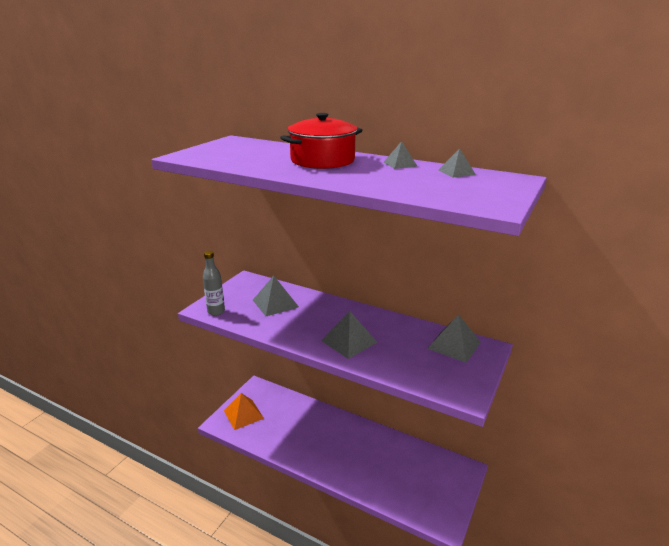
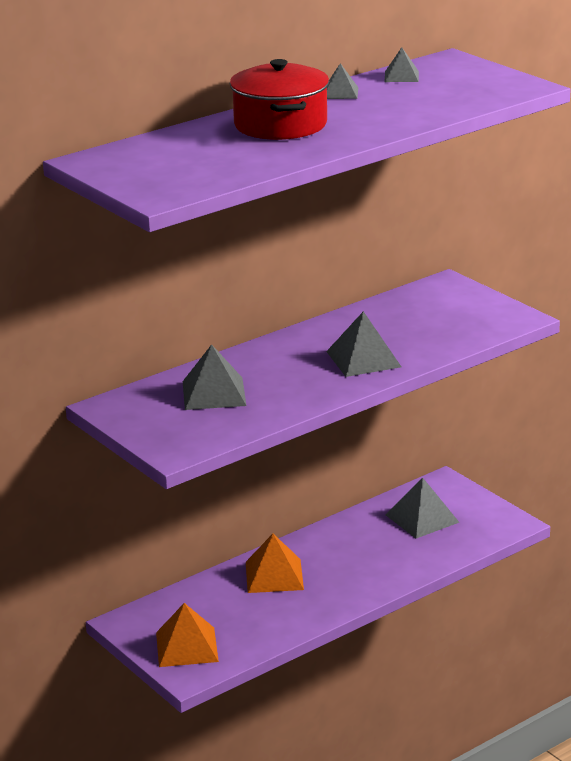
camera: 65 degrees left, 0 degrees up
grey bottle [203,251,225,316] -> none
grey pyramid [427,314,481,363] -> grey pyramid moved to [386,477,460,538]
none -> orange pyramid [246,534,304,593]

